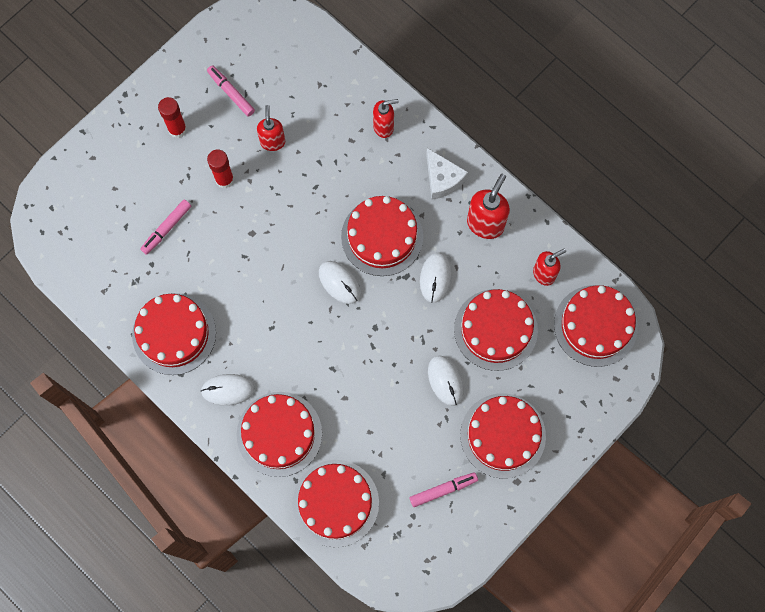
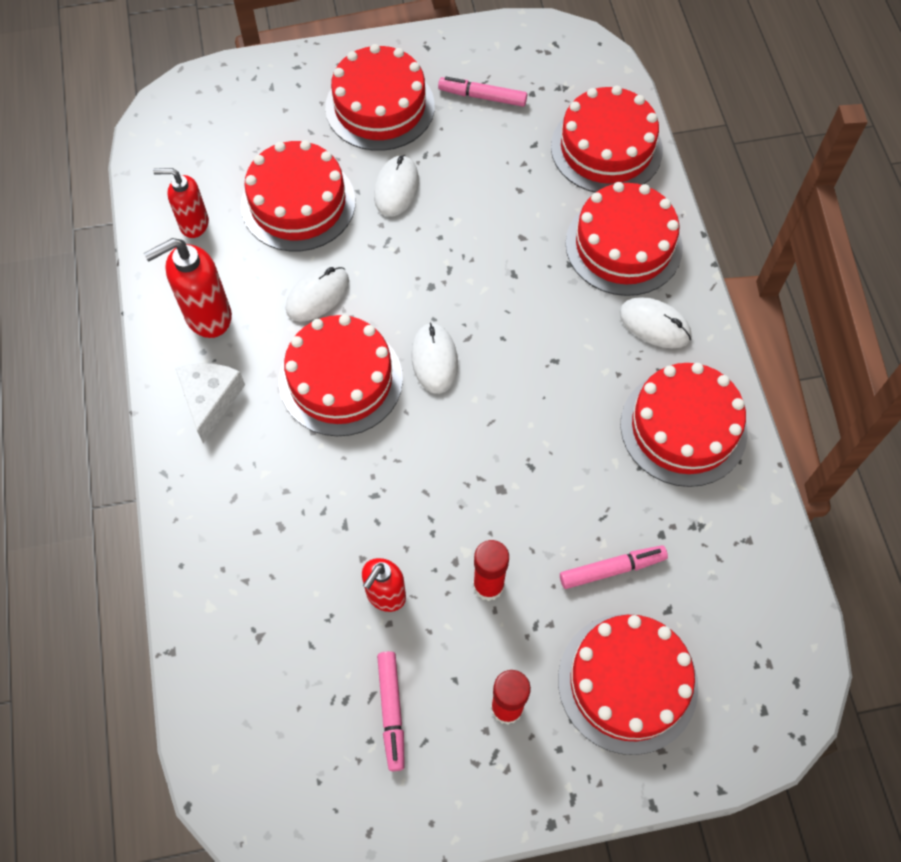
camera: 145 degrees left, 10 degrees down
red soap dispenser [373,99,399,138] -> none
red cake [554,285,638,367] -> red cake moved to [558,614,698,755]

